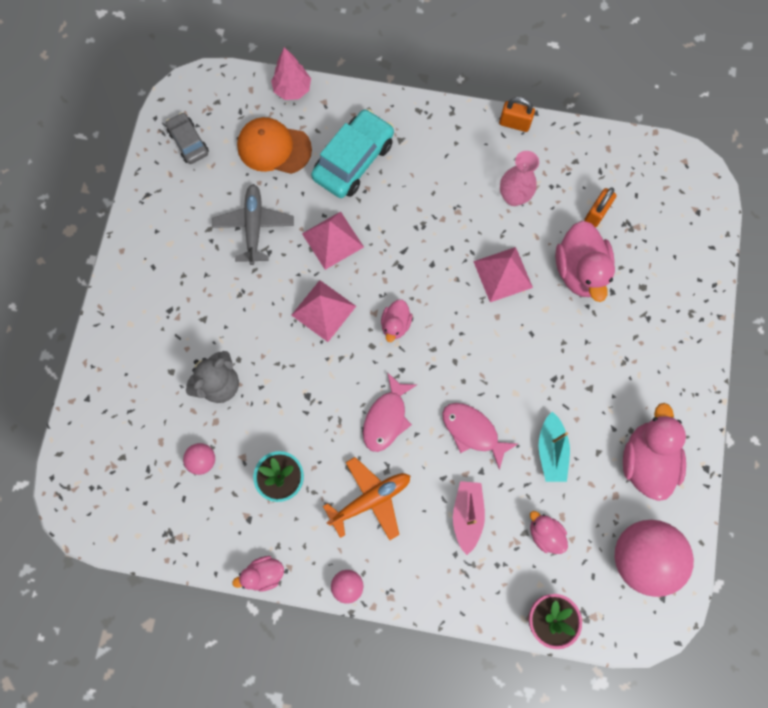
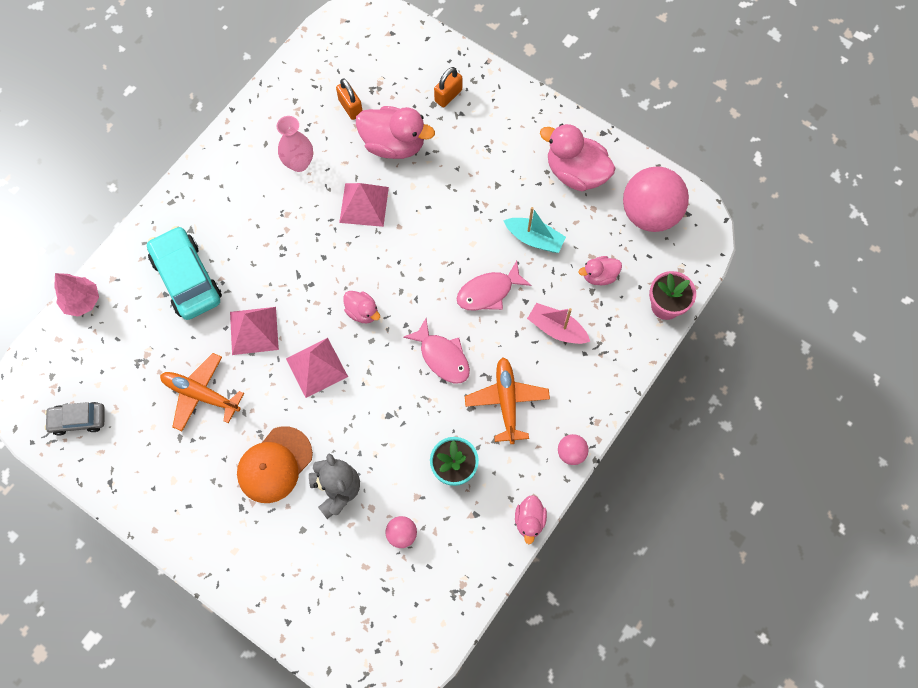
camera: 65 degrees left, 5 degrees down
grey plane [212,184,294,265] -> orange plane [160,353,244,431]
orange cap [237,117,312,174] -> orange cap moved to [237,426,313,503]
orange padlock [499,97,535,132] -> orange padlock moved to [434,67,462,107]

